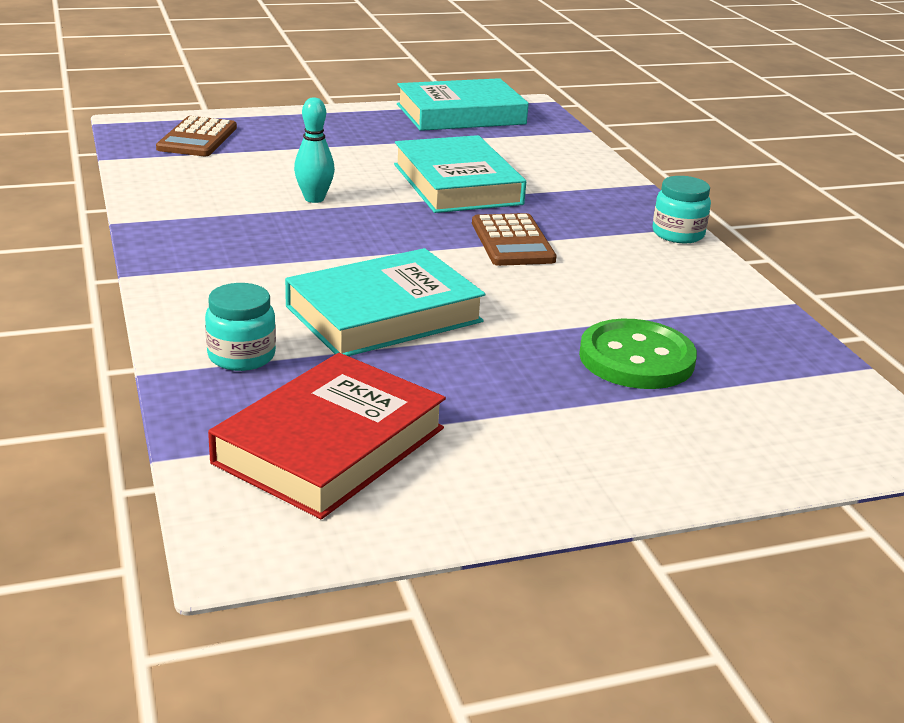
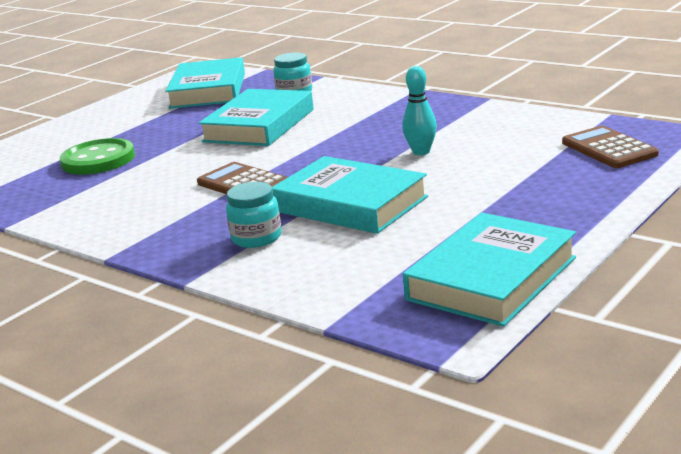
camera: 150 degrees right, 5 degrees down
red book [208,353,446,519] -> turquoise book [165,57,245,109]
turquoise jar [653,176,711,243] -> turquoise jar moved to [226,182,282,248]

